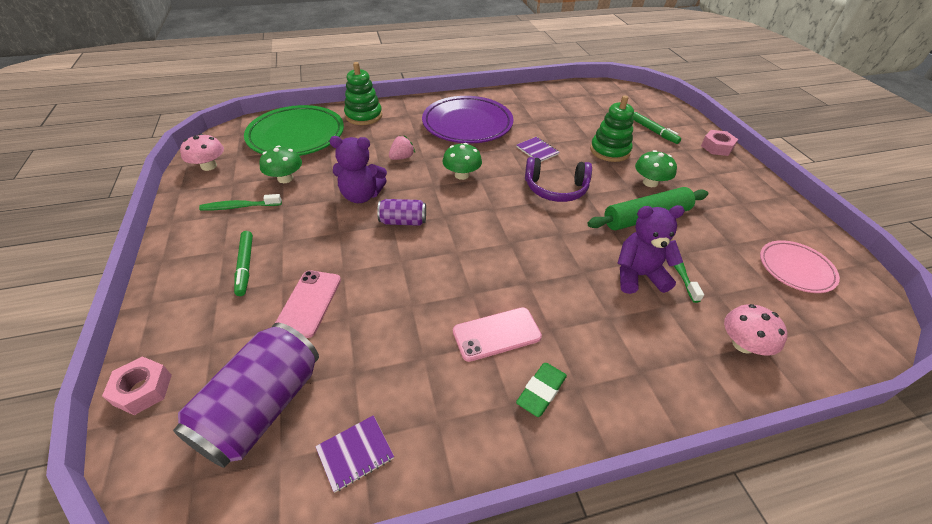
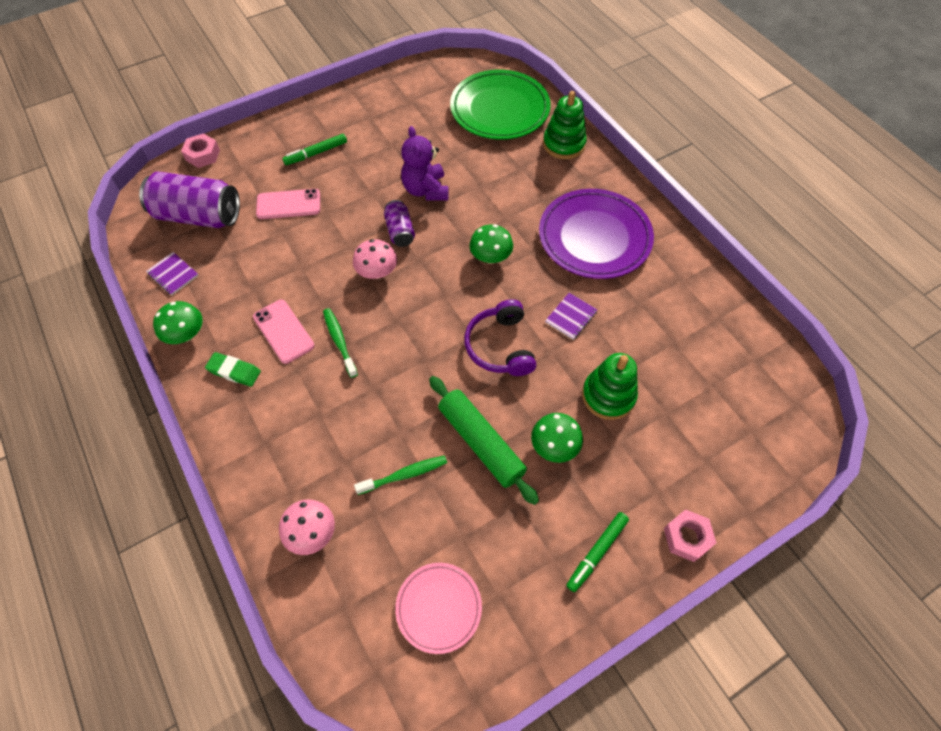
camera: 75 degrees right, 15 degrees up
pink mushroom [180,134,224,171] -> pink mushroom moved to [353,239,397,279]
green toothbrush [199,194,282,210] -> green toothbrush moved to [323,308,358,378]
green mushroom [259,145,302,183] -> green mushroom moved to [153,301,203,344]
pink strawberry [389,135,415,160] -> none
purple teddy bear [618,205,685,294] -> none
green marker [632,112,681,144] -> green marker moved to [566,512,629,592]

